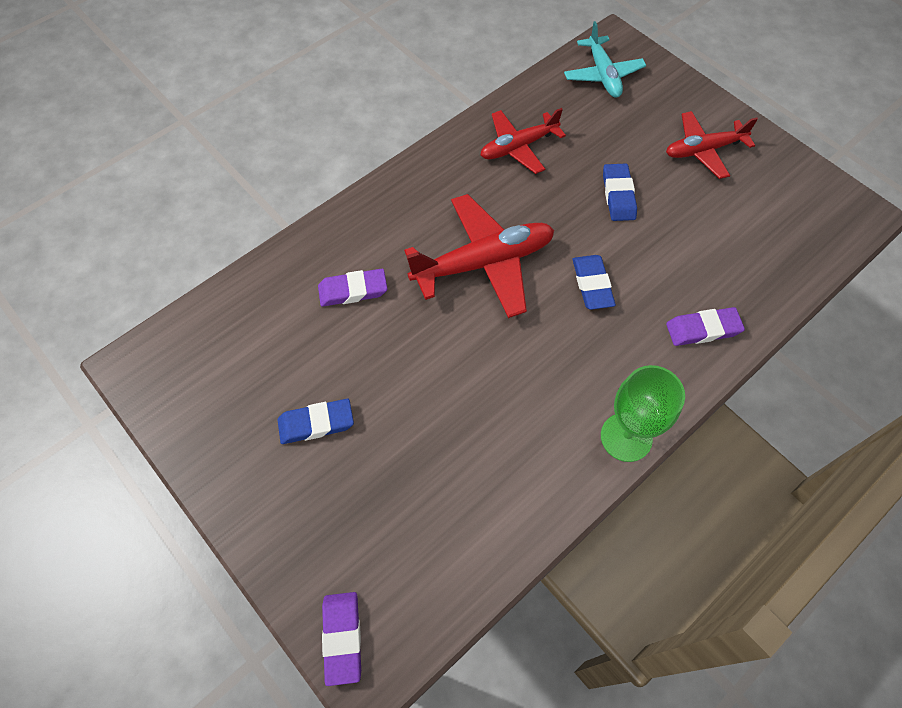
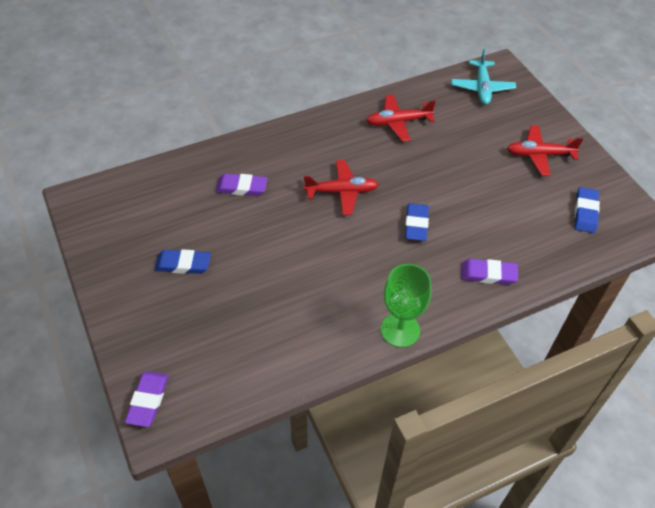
camera: 15 degrees right, 10 degrees down
red plane [404,194,554,318] -> red plane [304,160,379,215], size x0.64
blue eraser [603,164,637,221] -> blue eraser moved to [575,187,600,233]

